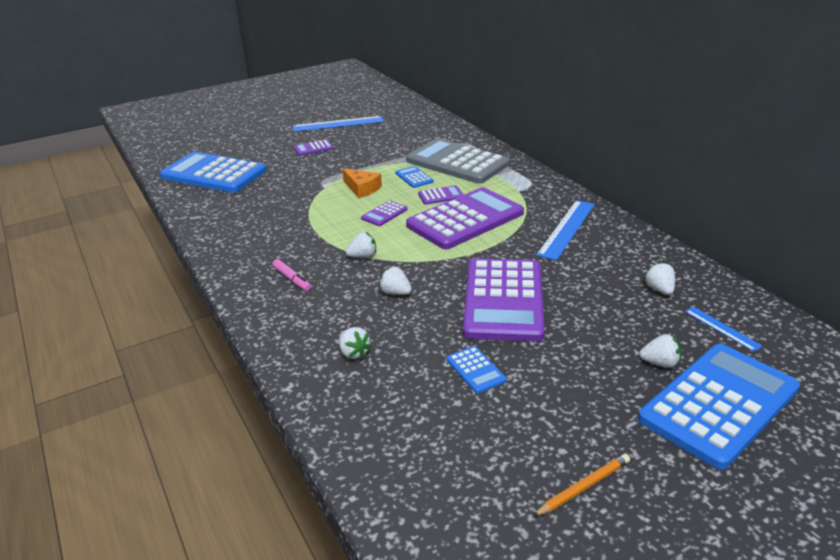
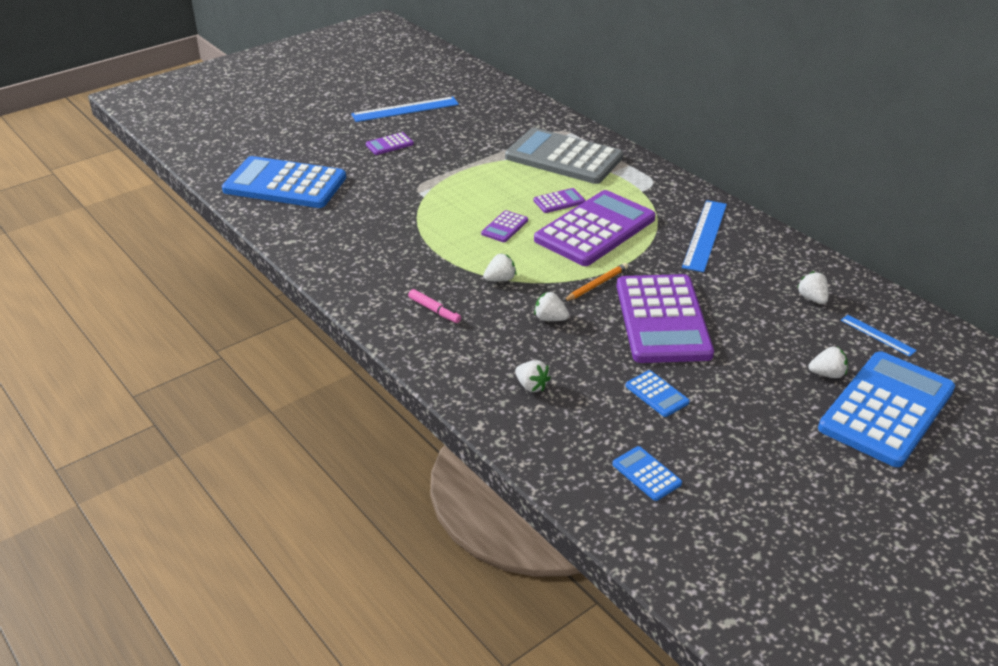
camera: 10 degrees left, 5 degrees up
orange cheese [342,169,382,198] -> none
blue calculator [395,166,433,188] -> blue calculator moved to [612,446,682,501]
orange pencil [533,454,630,517] -> orange pencil moved to [563,263,628,302]

